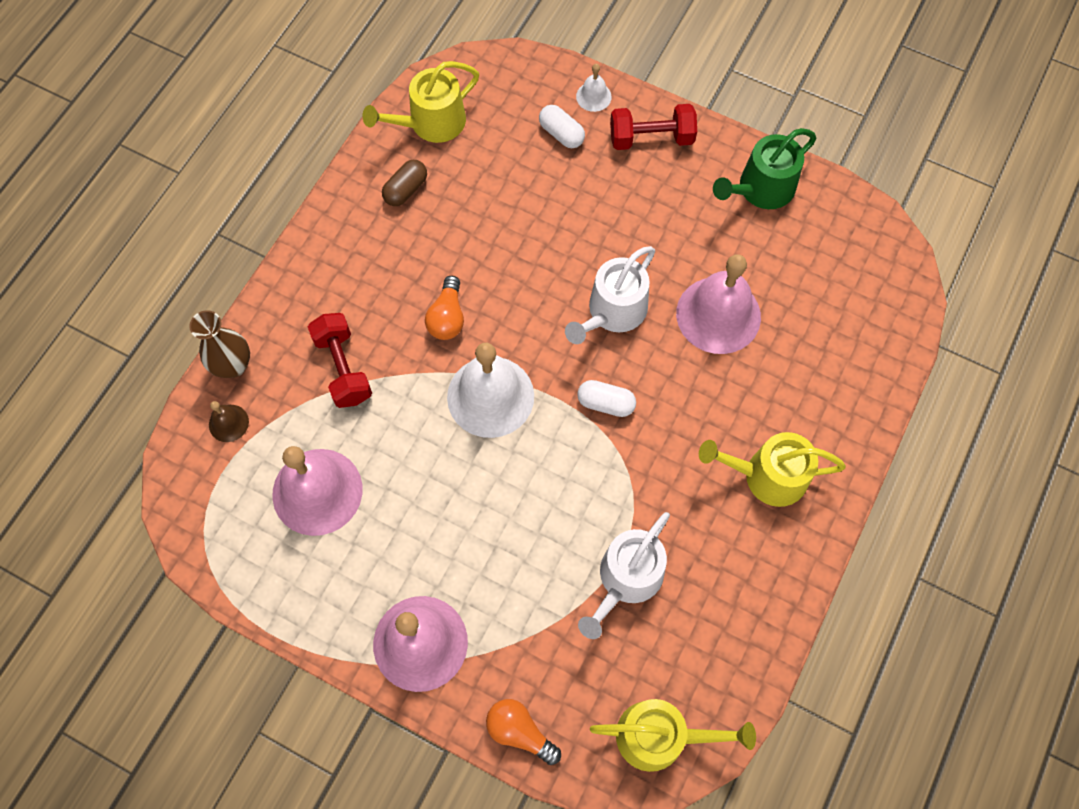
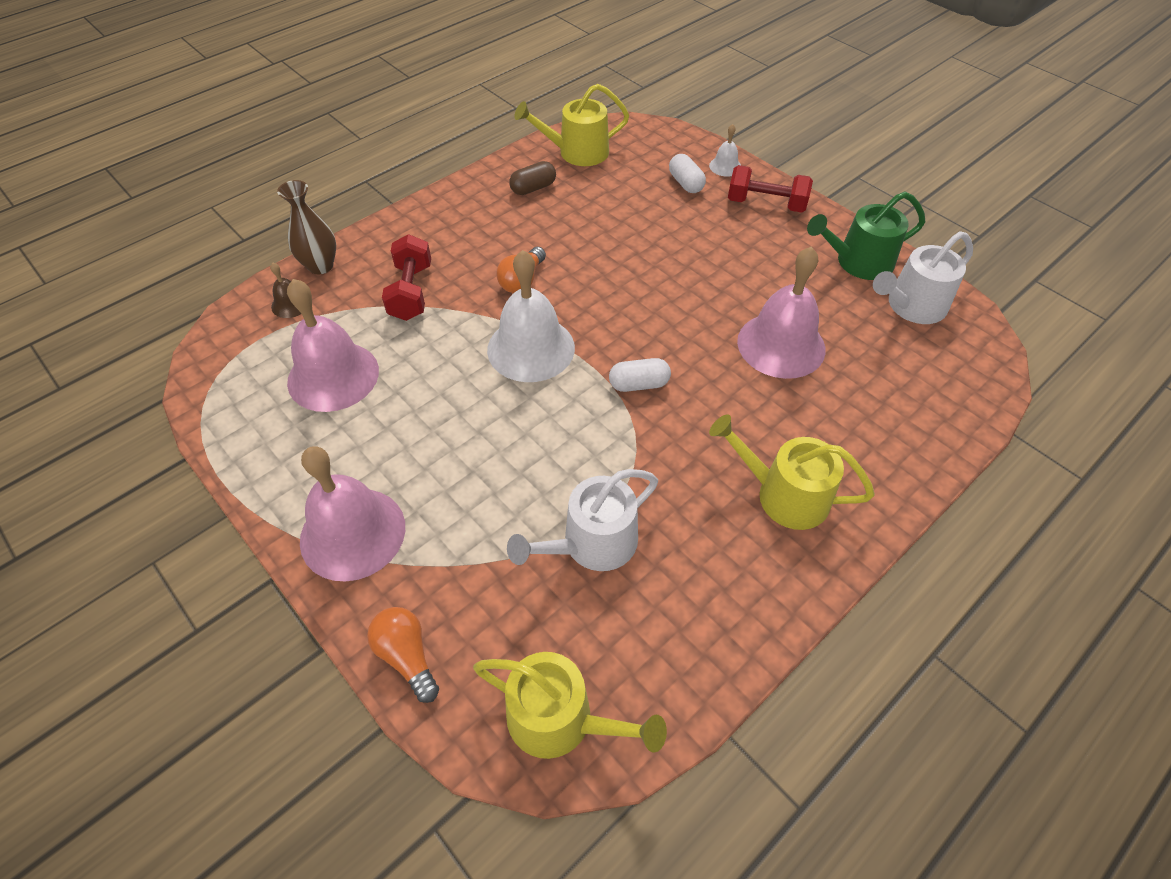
camera: 20 degrees right, 15 degrees down
white watering can [565,246,655,344] -> white watering can moved to [873,231,973,324]
white capsule [577,380,636,417] -> white capsule turned 45 degrees counterclockwise [609,358,671,392]

